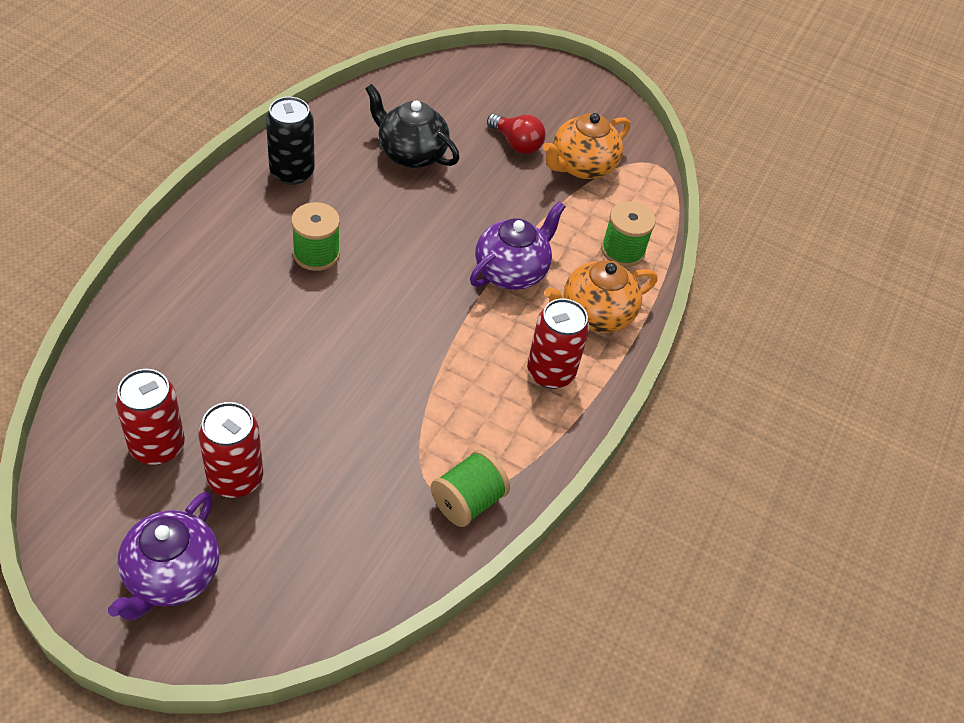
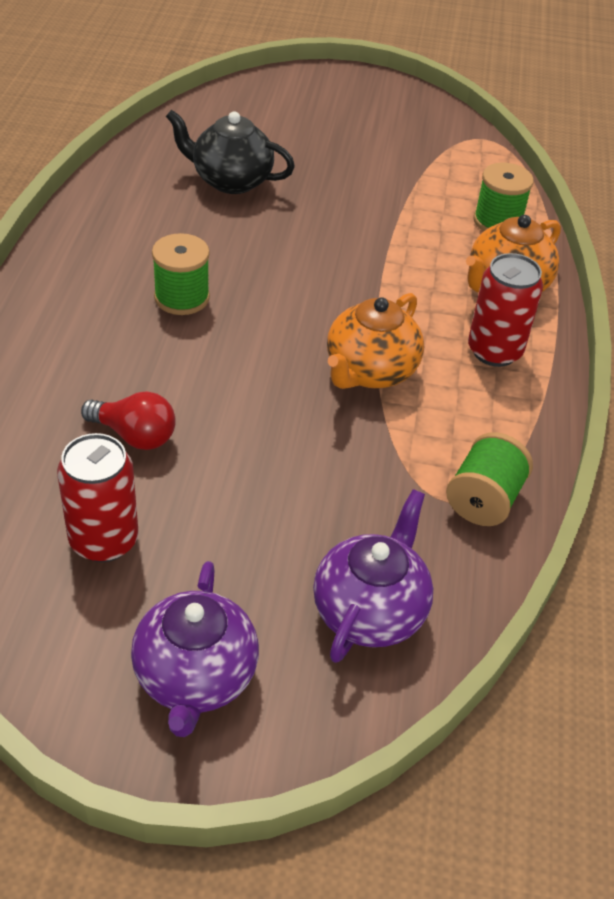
camera: 15 degrees left, 5 degrees down
red can [198,402,263,498] -> none
black can [266,97,315,185] -> none
purple teapot [470,201,566,290] -> purple teapot moved to [313,489,433,663]
red light bulb [487,113,545,154] -> red light bulb moved to [81,391,176,450]
orange teapot [543,113,630,179] -> orange teapot moved to [327,293,424,389]

